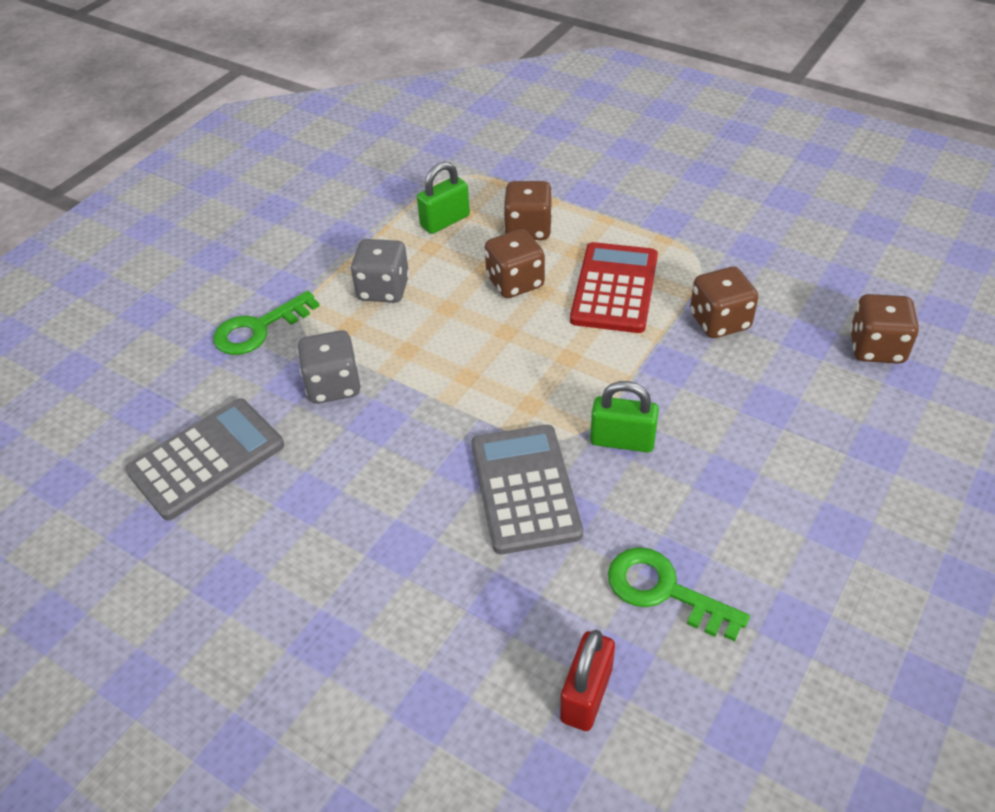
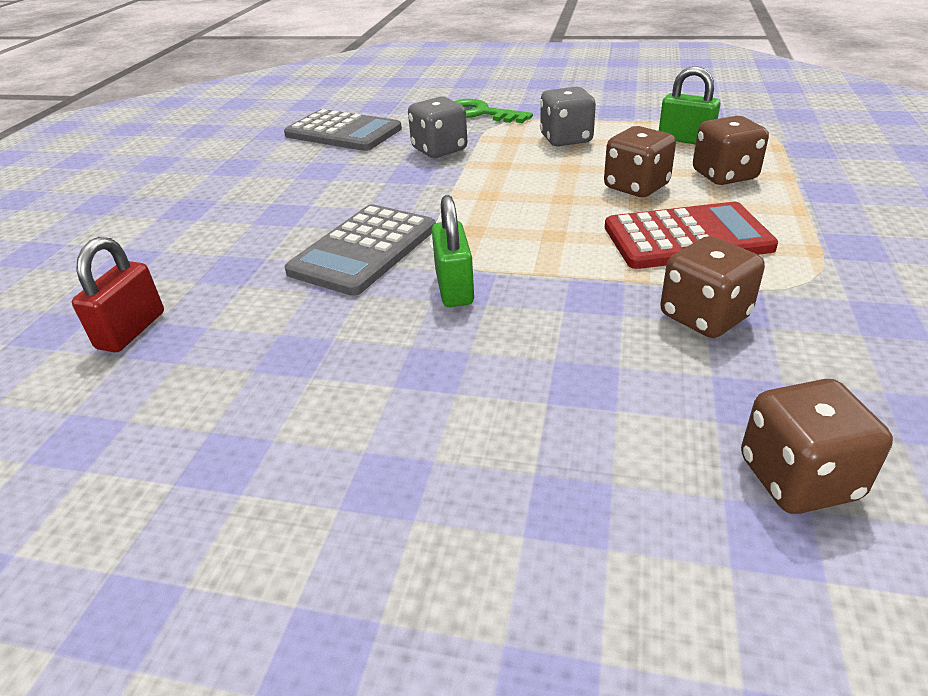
camera: 70 degrees right, 10 degrees down
grey calculator [471,425,583,554] -> grey calculator turned 150 degrees clockwise [285,204,436,296]
red padlock [560,630,615,731] -> red padlock turned 75 degrees counterclockwise [72,237,164,352]
green key [608,547,750,641] -> none

